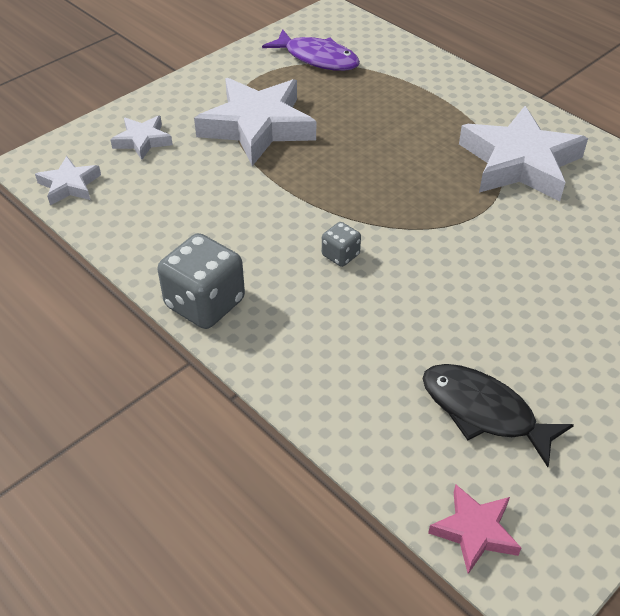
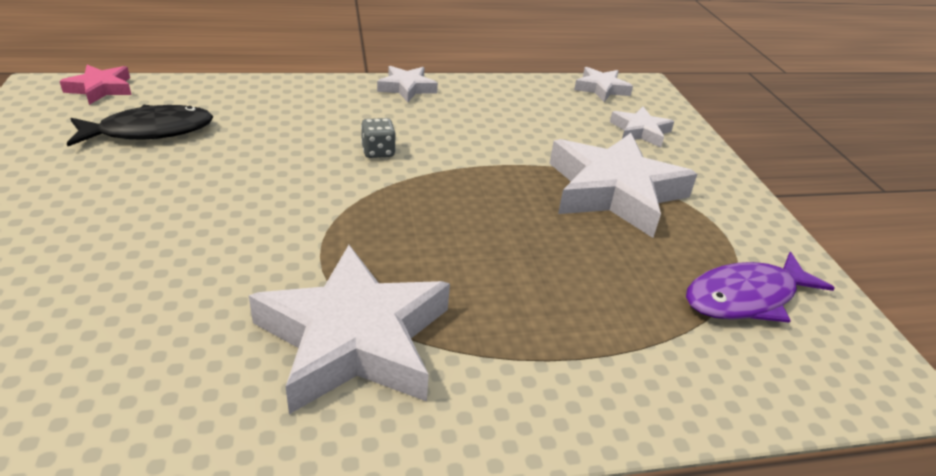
camera: 120 degrees right, 10 degrees down
grey dice [157,233,245,329] -> white star [377,66,438,102]

